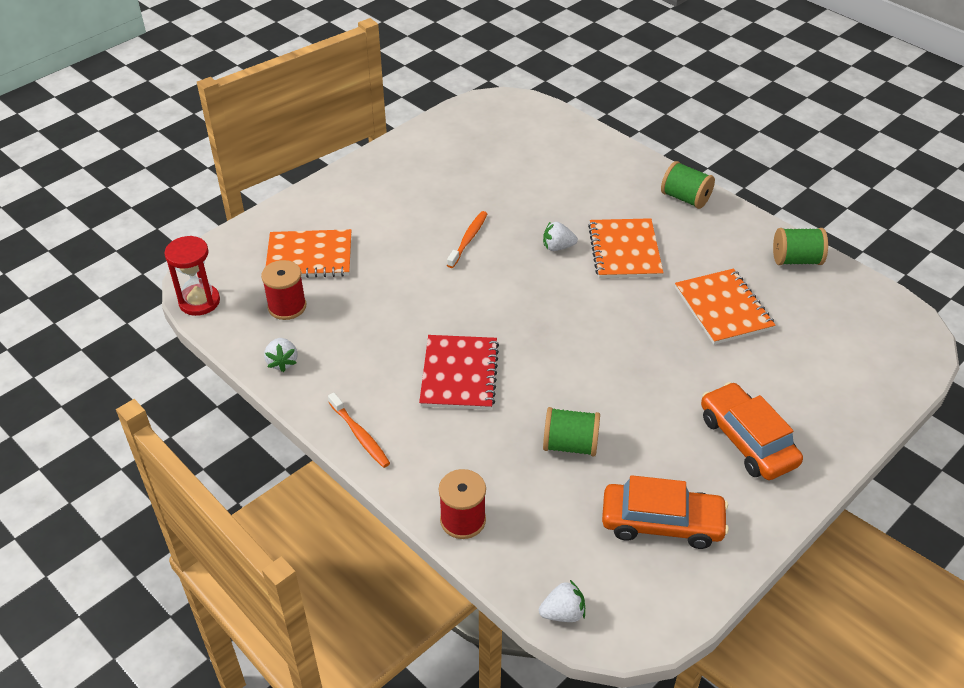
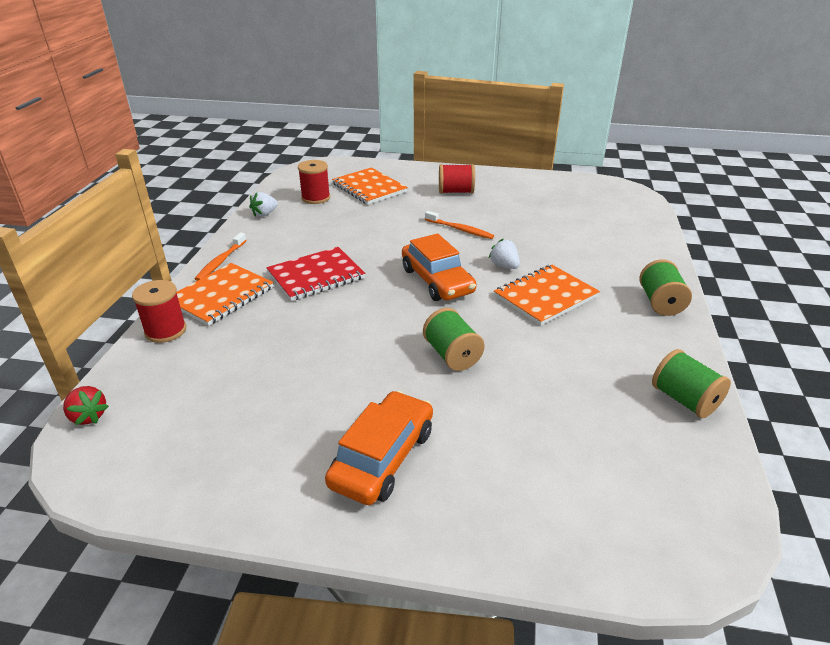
camera: 55 degrees right, 10 degrees down
red hourglass [165,236,220,316] -> none
orange toothbrush [447,211,487,268] -> orange toothbrush turned 45 degrees clockwise [425,211,494,239]
white strawberry [539,580,585,622] -> red strawberry [63,386,109,425]
green spool [543,407,600,456] -> green spool moved to [423,308,485,371]
orange car [602,475,729,549] -> orange car moved to [402,233,476,301]
orange notebook [675,269,775,345] -> orange notebook moved to [176,263,274,326]
none -> red spool [439,164,475,194]

